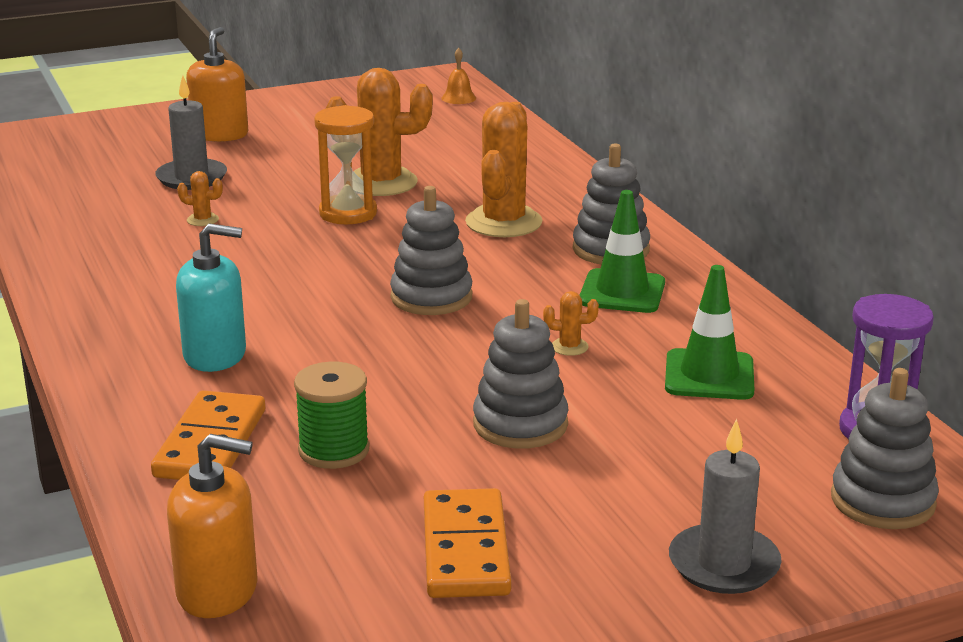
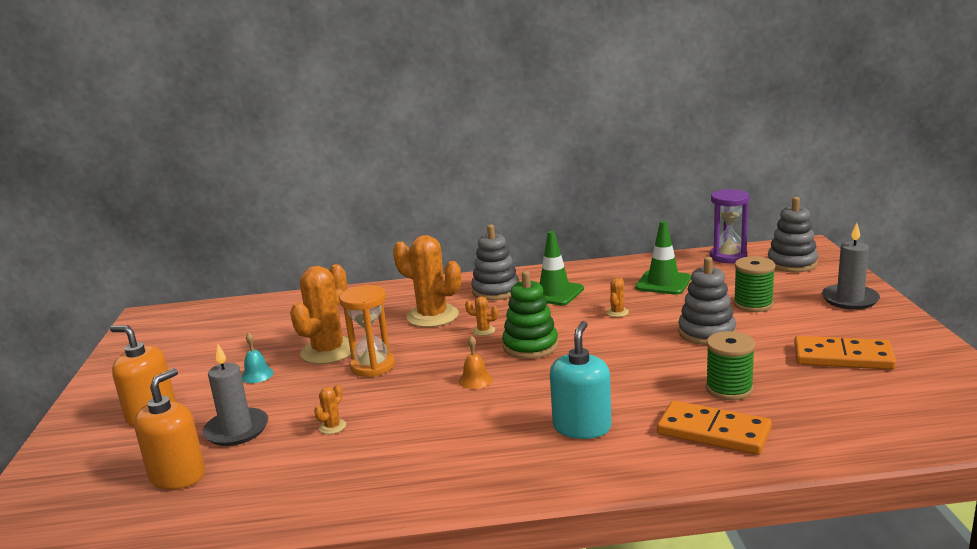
camera: 70 degrees left, 5 degrees down
orange soap dispenser [167,434,258,618] -> orange soap dispenser moved to [134,368,205,490]
grey stacking toy [390,186,472,315] -> green stacking toy [502,271,558,359]
orange bell [441,48,476,104] -> orange bell moved to [459,335,492,389]
none -> turquoise bell [242,332,274,383]
none -> orange cactus [465,296,499,336]
none -> green spool [733,256,775,312]

